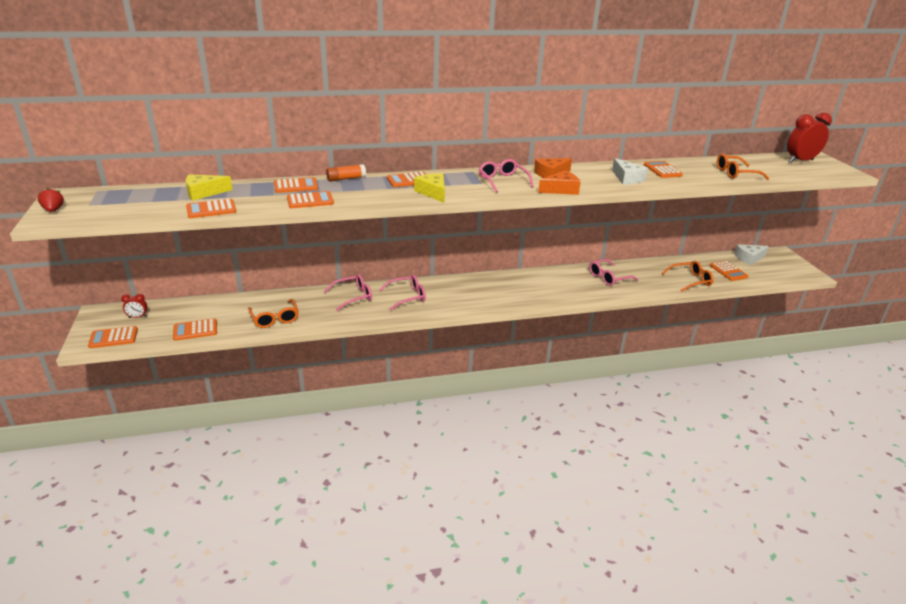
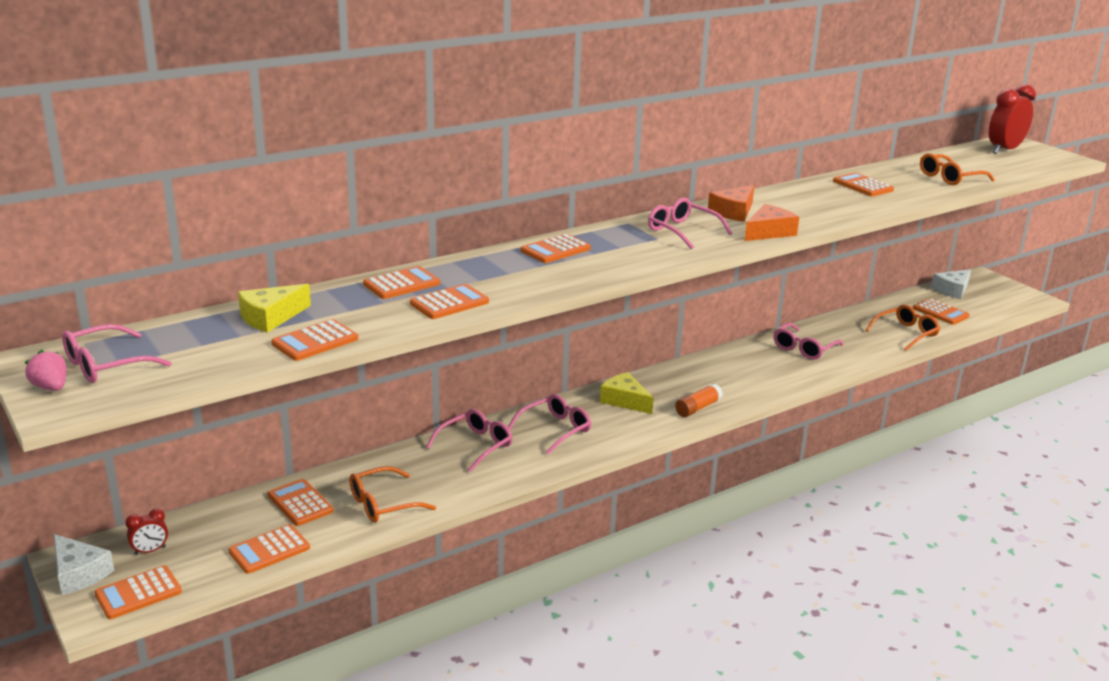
camera: 20 degrees left, 5 degrees down
red strawberry [38,187,64,212] -> pink strawberry [25,350,67,391]
orange glasses [248,299,299,328] -> orange glasses turned 105 degrees clockwise [349,466,436,523]
orange glue stick [326,164,366,182] -> orange glue stick moved to [675,384,723,417]
yellow cheese [414,173,445,203] -> yellow cheese moved to [600,372,654,414]
white cheese [612,158,648,184] -> white cheese moved to [54,534,114,595]
none -> pink glasses [62,324,172,383]
none -> orange calculator [267,479,334,526]

